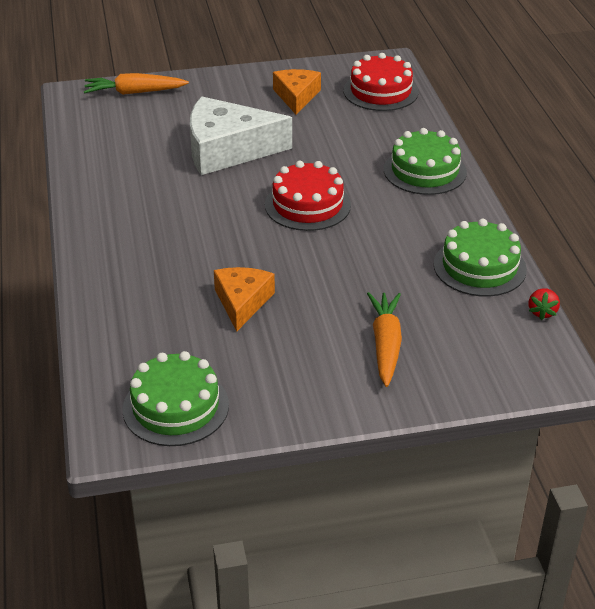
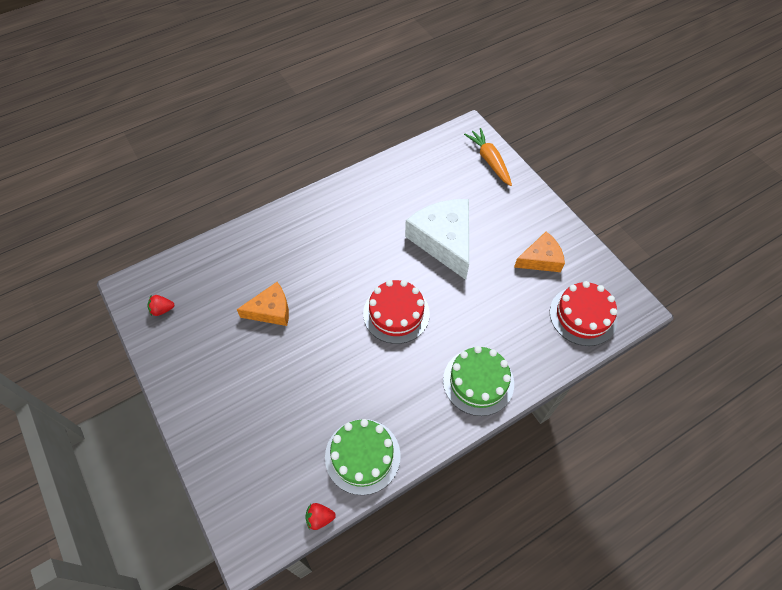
camera: 70 degrees right, 20 degrees up
green cake [122,351,229,446] -> red strawberry [148,295,174,316]
orange carrot [367,292,402,387] -> none

